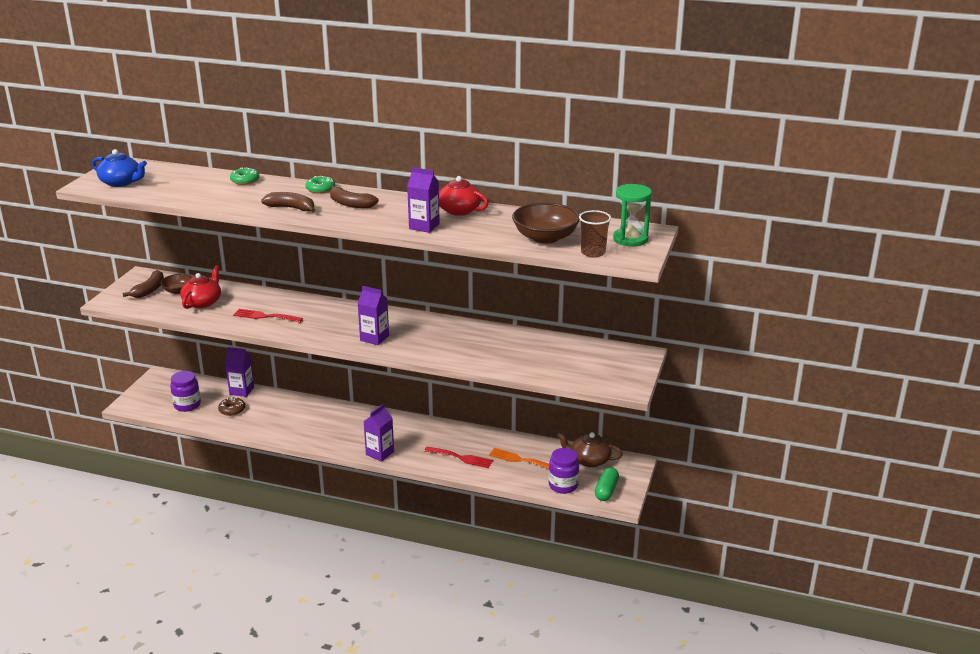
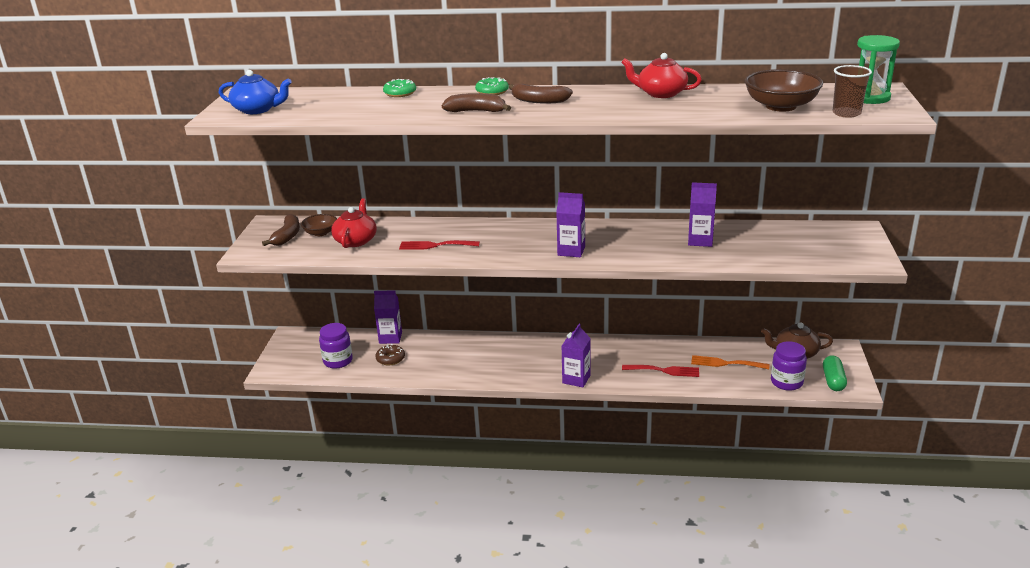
camera: 10 degrees left, 0 degrees up
purple carton [407,167,440,233] -> purple carton moved to [688,182,717,247]

